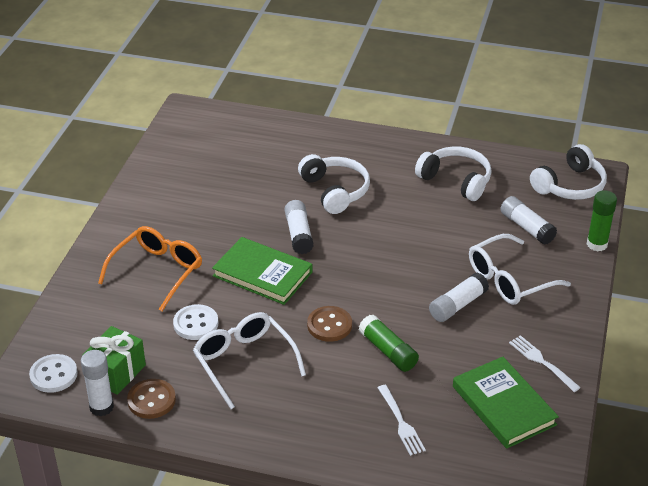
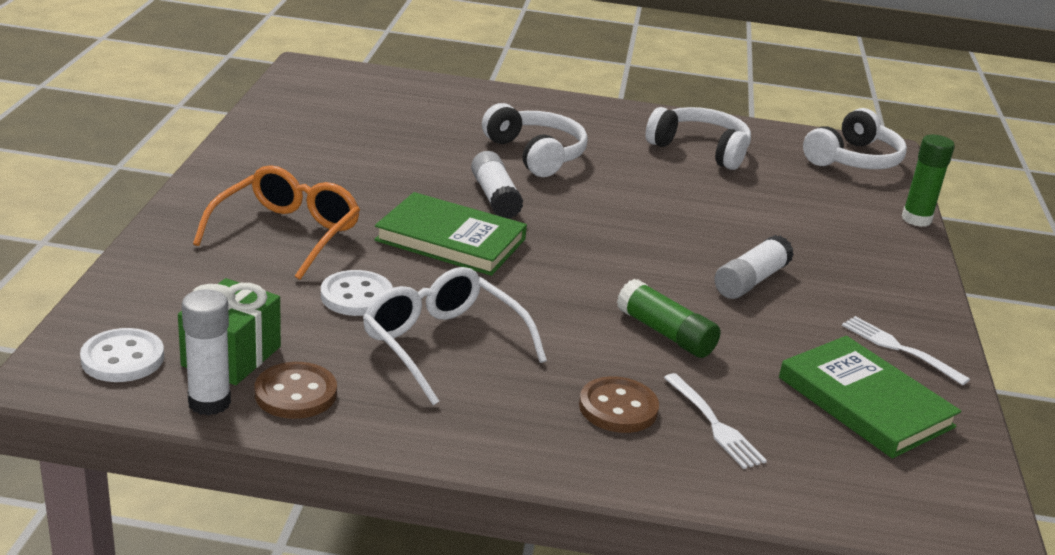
camera: 10 degrees left, 10 degrees down
brown button [307,306,352,342] -> brown button moved to [579,376,659,433]
white glasses [469,234,571,305] -> none
white glue stick [500,196,557,245] -> none

